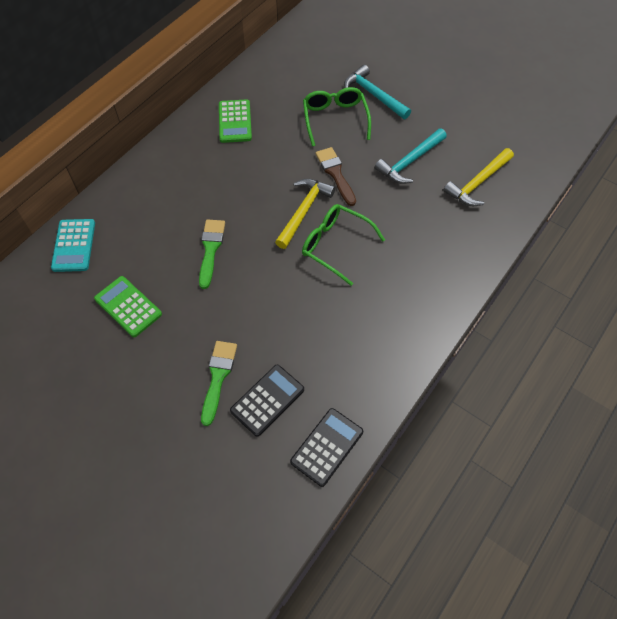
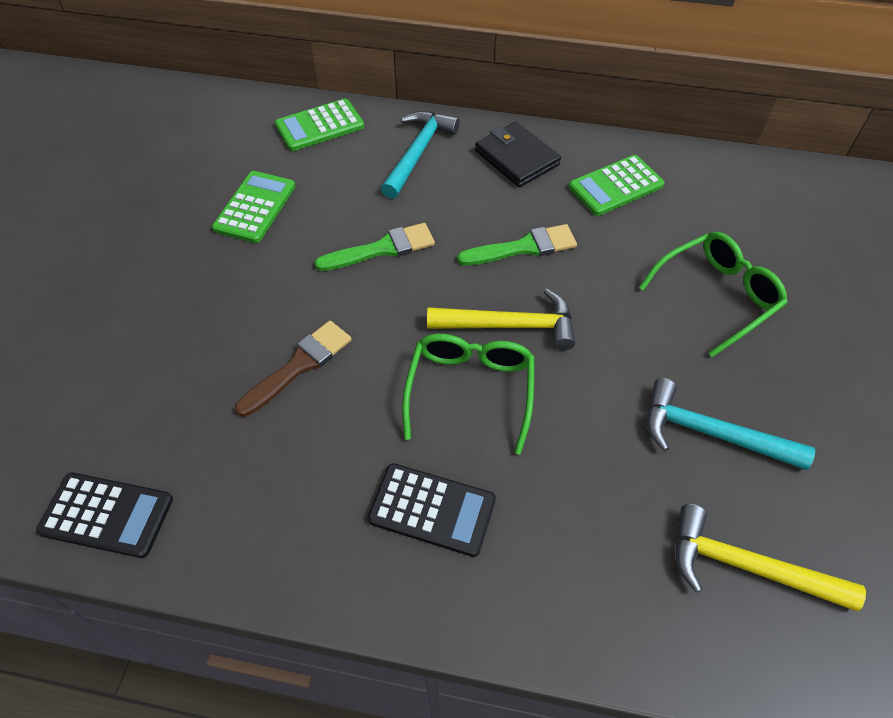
camera: 65 degrees right, 5 degrees down
turquoise calculator [51,219,95,272] -> green calculator [275,99,364,151]
green brush [201,341,237,426] -> green brush moved to [457,224,577,265]
black calculator [230,365,304,437] -> black calculator moved to [368,463,496,557]
brown brush [316,147,356,206] -> brown brush moved to [235,321,352,417]
turquoise hammer [344,65,411,119] -> turquoise hammer moved to [381,111,460,199]
none -> black wallet [475,122,561,187]

